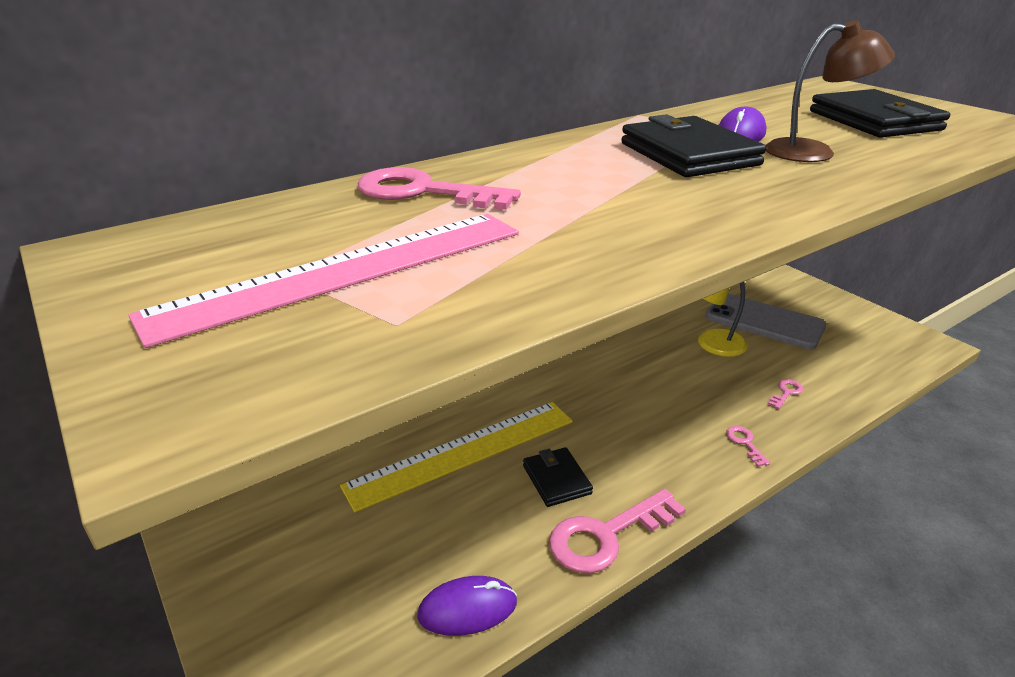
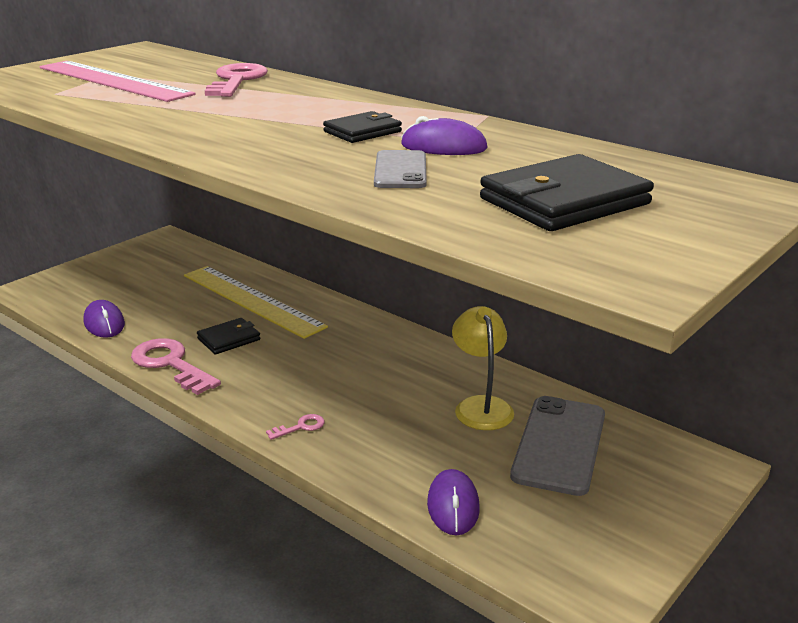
camera: 75 degrees right, 5 degrees down
black wallet [621,114,766,177] -> black wallet [323,111,402,143], size x0.57
brown lamp [766,20,895,162] -> grey phone [374,150,427,188]
pink key [768,379,803,409] -> none
none -> purple mouse [427,469,480,535]

